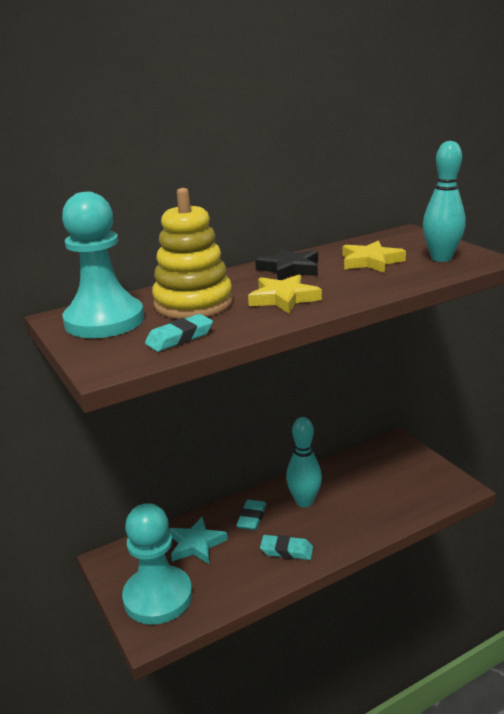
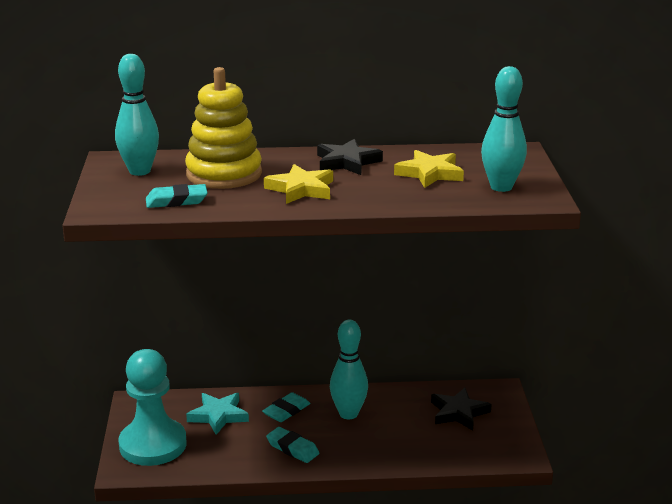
camera: 25 degrees right, 0 degrees up
turquoise pawn [62,192,144,338] -> turquoise bowling pin [115,54,159,176]
none -> black star [431,388,492,431]

